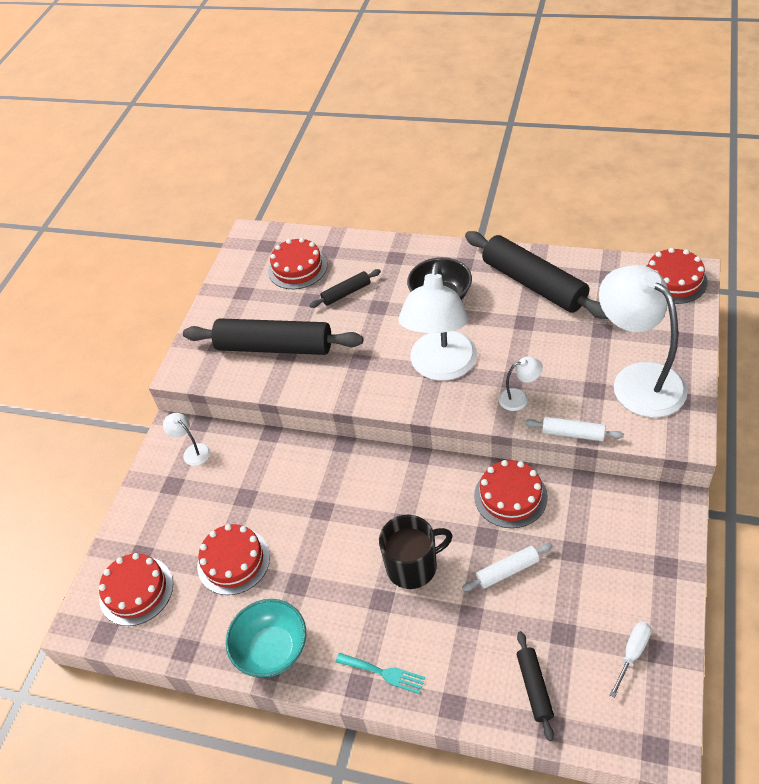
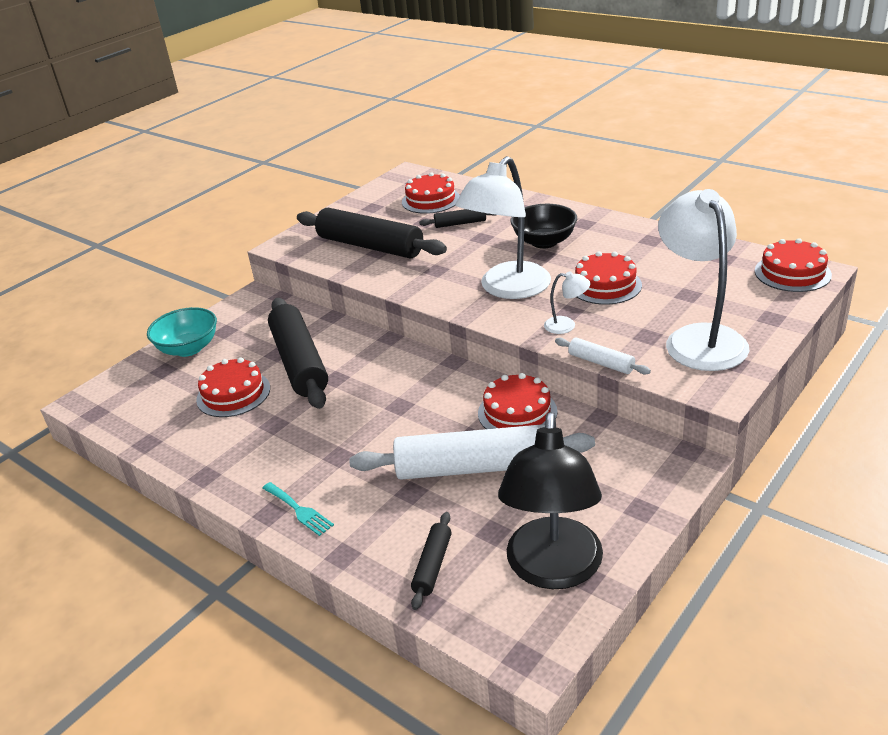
camera: 20 degrees right, 15 degrees down
red cake [99,553,173,626] -> red cake moved to [575,251,642,305]
white lamp [163,413,210,466] -> none
turquoise bowl [226,599,306,677] -> turquoise bowl moved to [147,307,217,357]
black mug [379,515,453,589] -> none
white rolling pin [462,543,553,591] -> white rolling pin [349,424,595,480], size x2.16
black rolling pin [465,231,608,319] -> black rolling pin moved to [268,298,328,409]
white screwdriver [609,622,651,698] -> black lamp [498,412,603,589]

